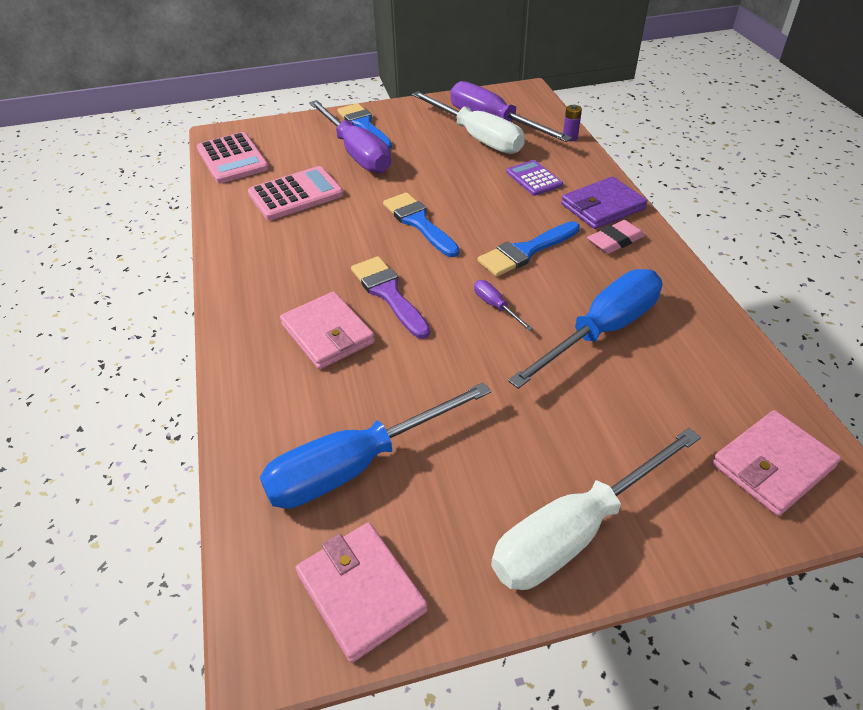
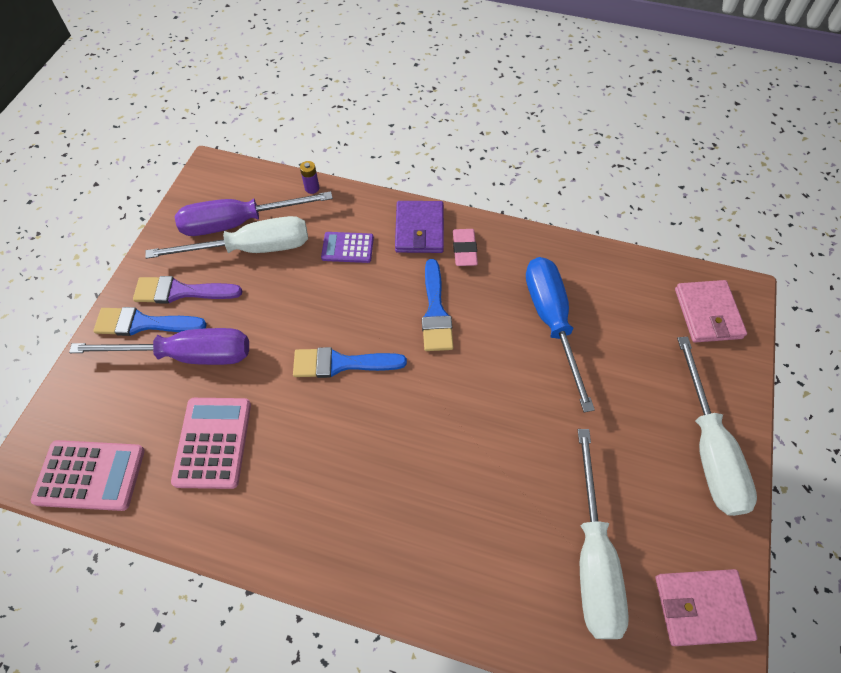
camera: 60 degrees left, 15 degrees up
blue screwdriver [260,382,491,509] -> white screwdriver [578,429,629,639]
pink wallet [280,291,375,369] -> none
purple brush [351,256,430,339] -> purple brush moved to [133,276,242,303]
purple screwdriver [474,280,533,331] -> none

